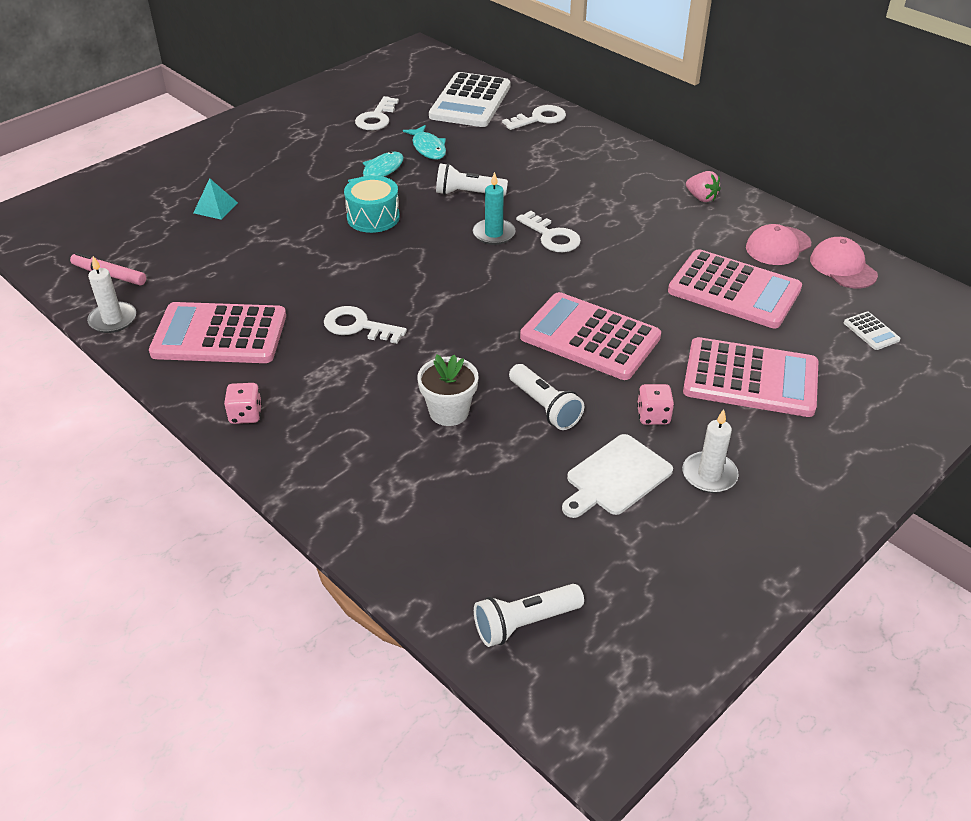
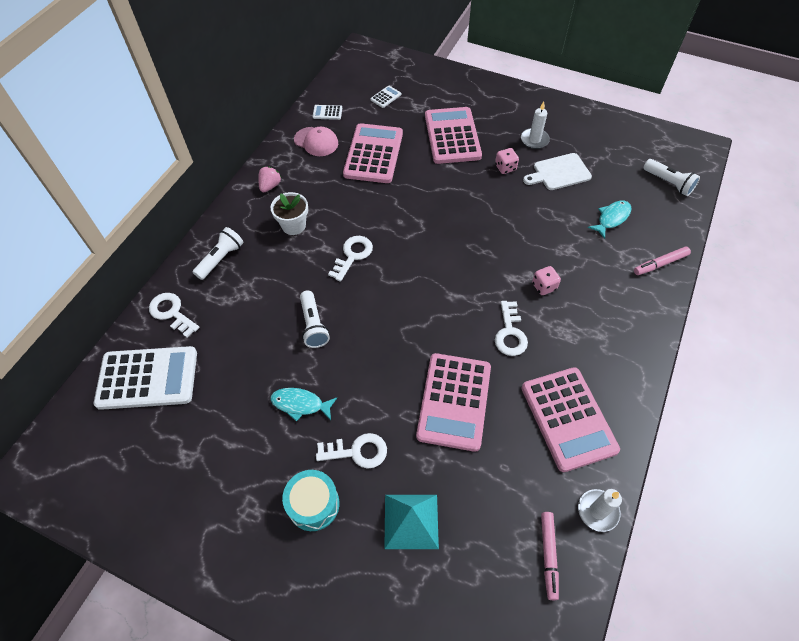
camera: 110 degrees left, 15 degrees up
turquoise pyramid [193,178,238,220] -> turquoise pyramid [384,495,439,549], size x1.63
pink dice [224,383,262,424] -> pink dice moved to [532,266,561,295]
turquoise drum [344,175,400,233] -> turquoise drum moved to [282,470,339,531]
white key [355,96,399,130] -> white key moved to [316,433,387,469]
turquoise fish [403,125,446,160] -> turquoise fish moved to [587,201,632,239]
white flower pot [418,354,479,426] -> white flower pot moved to [271,192,308,235]
turquoise candle [473,172,516,245] -> none
white flashlight [509,364,584,430] -> white flashlight moved to [193,227,244,280]
pink calculator [520,292,661,380] -> pink calculator moved to [416,353,491,452]
white cutting board [562,434,673,518] -> white cutting board turned 135 degrees clockwise [523,153,592,190]
pink cap [810,237,878,288] -> white calculator [312,105,342,120]
none -> pink marker [634,246,691,275]

